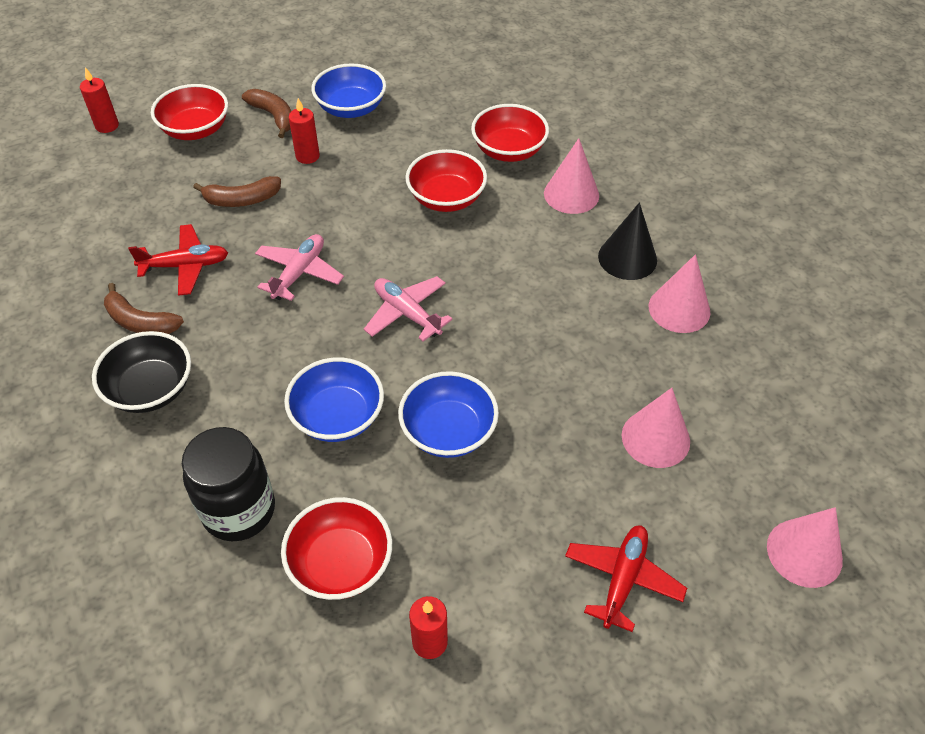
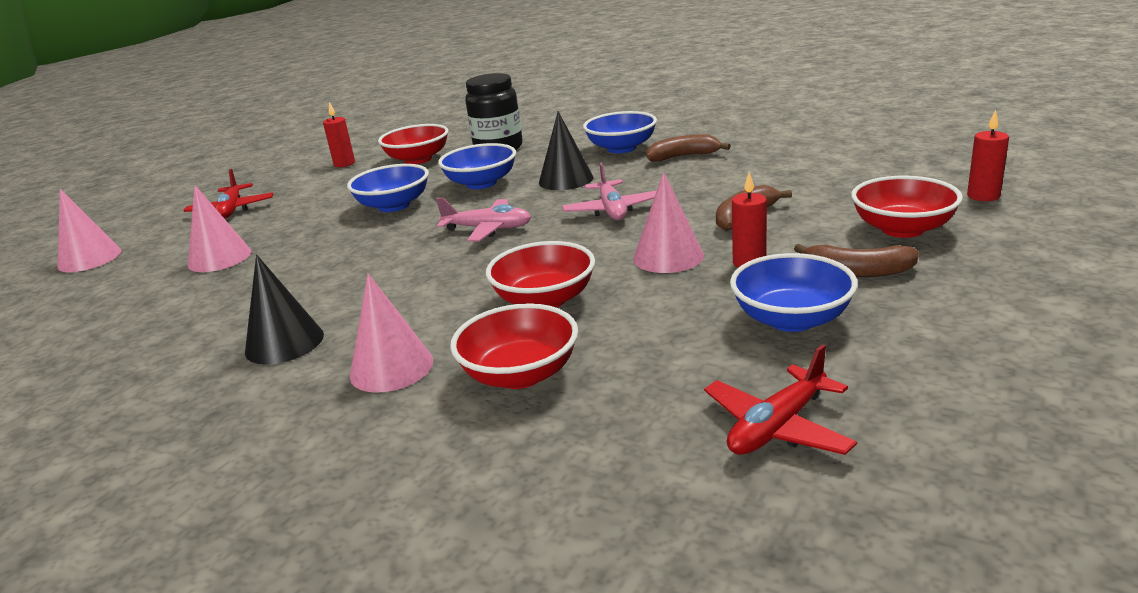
camera: 150 degrees right, 25 degrees down
black bowl [92,331,191,413] -> blue bowl [583,111,657,153]
red plane [128,224,228,296] -> red plane moved to [704,344,857,455]
pink cone [649,254,710,333] -> pink cone moved to [633,172,704,273]
none -> black cone [539,111,593,190]

